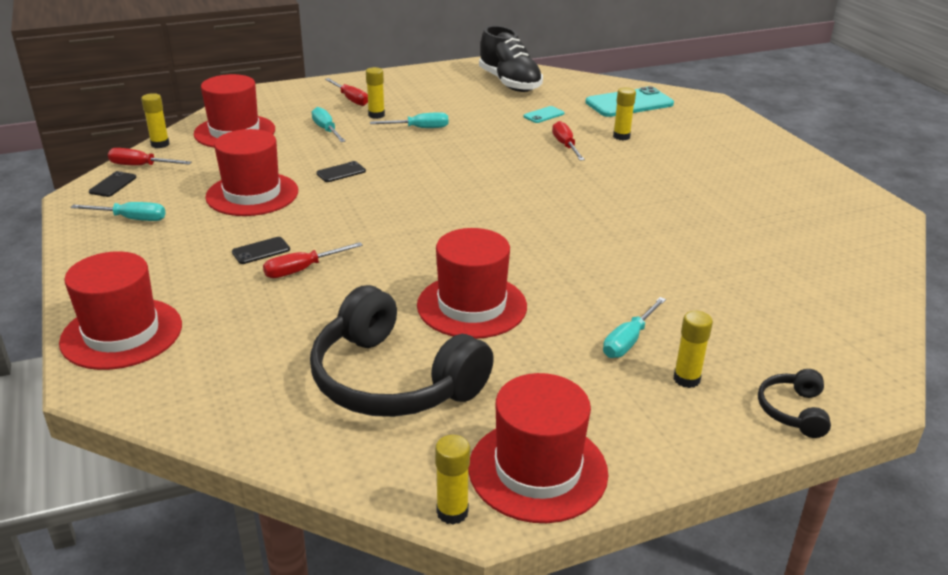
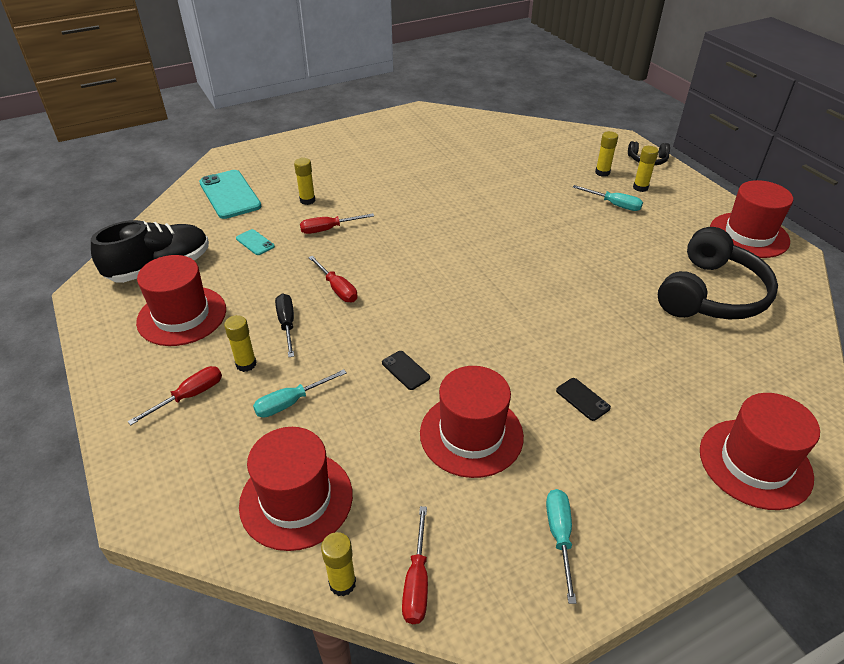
camera: 95 degrees left, 10 degrees up
black phone [89,171,137,197] -> none
red screwdriver [263,242,363,278] -> red screwdriver moved to [308,256,358,302]
turquoise screwdriver [370,112,448,128] -> black screwdriver [275,293,294,357]
red hat [417,228,527,339] -> red hat moved to [136,255,226,346]
yellow glue stick [435,435,470,525] -> yellow glue stick moved to [595,131,618,177]

